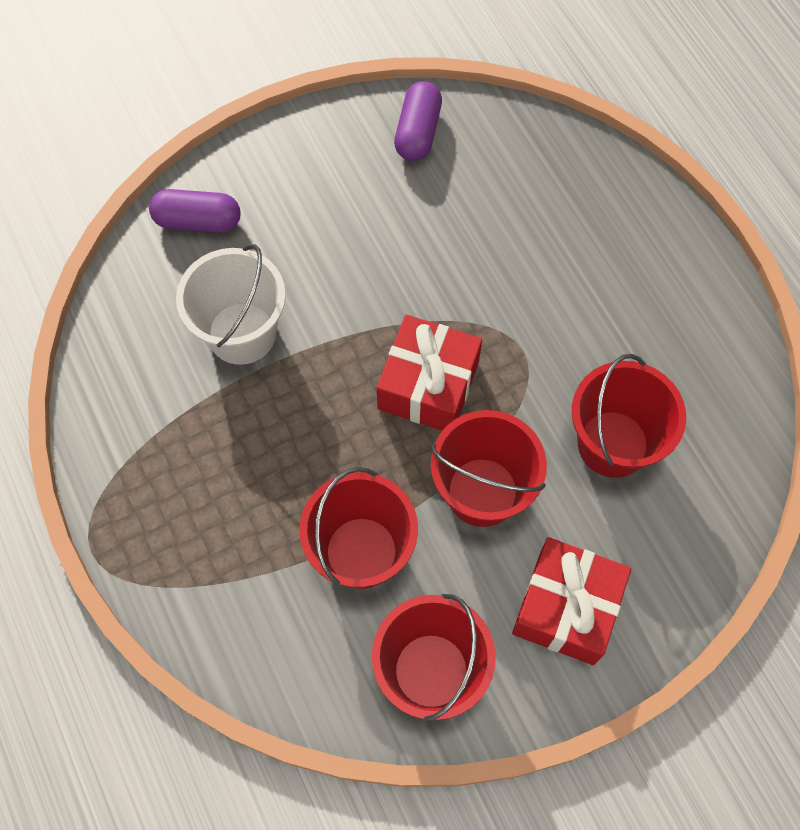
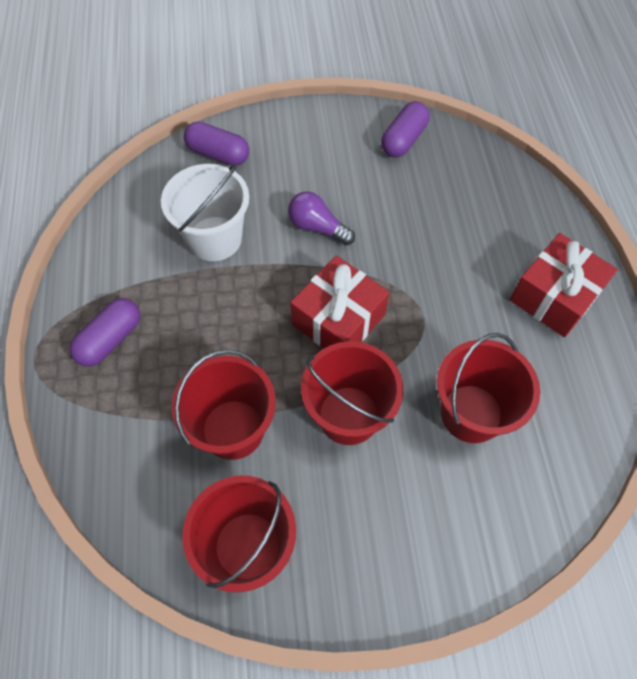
camera: 20 degrees right, 5 degrees down
red gift [512,537,631,665] -> red gift moved to [510,233,618,337]
none -> purple capsule [70,298,140,367]
none -> purple light bulb [288,191,355,245]

